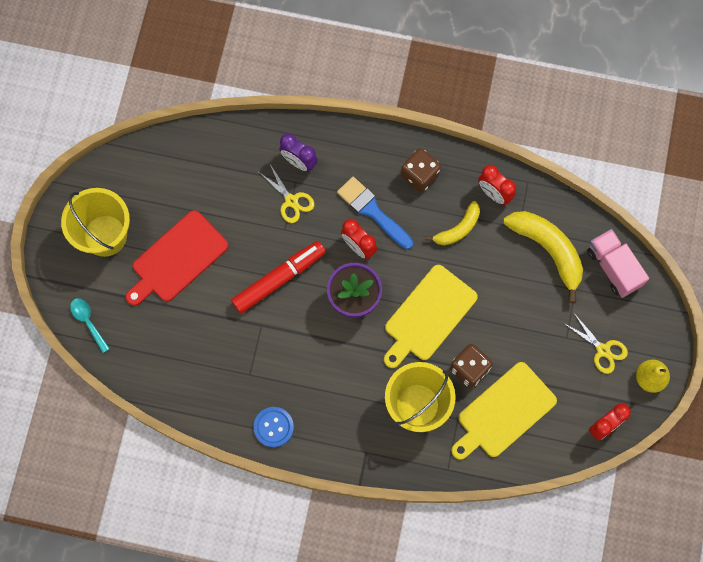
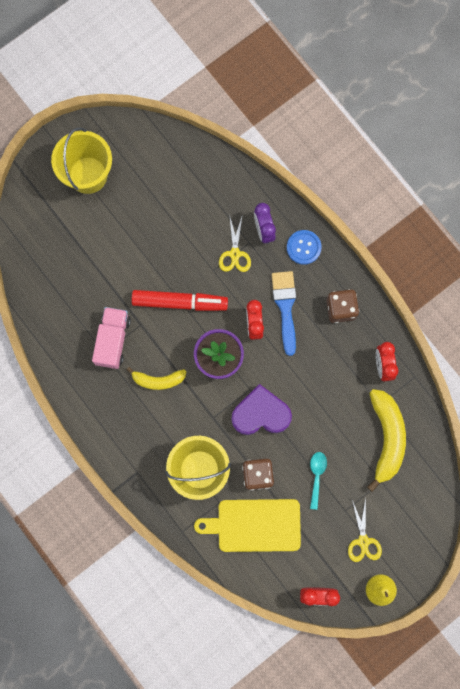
camera: 40 degrees right, 5 degrees up
turquoise spoon [70,298,110,353] -> turquoise spoon moved to [310,452,327,510]
red cutting board [126,210,228,306] -> none
blue button [253,407,294,448] -> blue button moved to [287,230,322,265]
yellow cutting board [384,265,478,368] -> purple heart [232,384,292,435]
yellow banana [425,201,480,245] -> yellow banana moved to [127,367,187,390]
pink truck [587,229,649,298] -> pink truck moved to [92,307,131,369]

